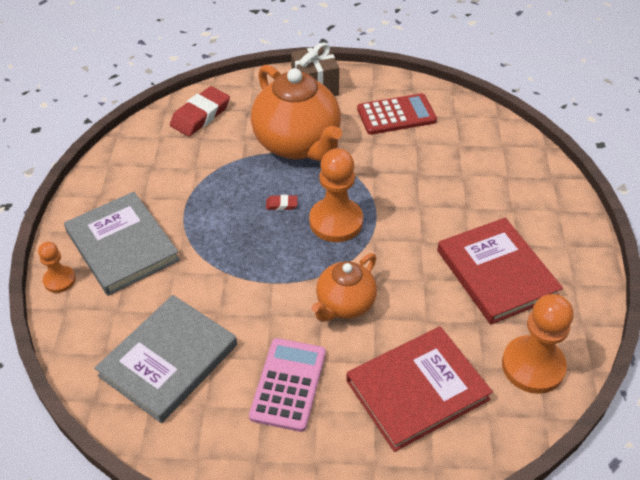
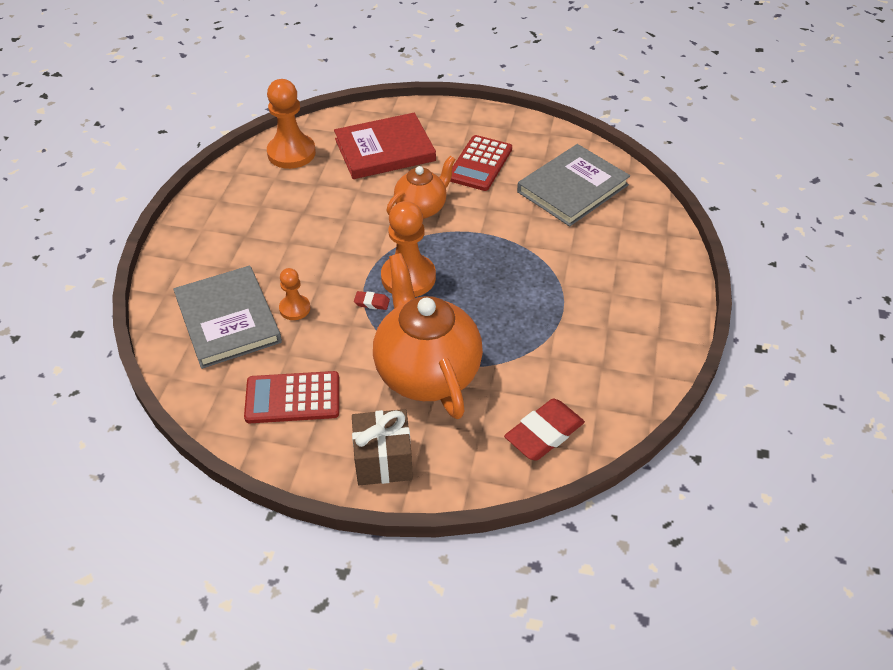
camera: 170 degrees left, 0 degrees up
orange pawn [38,242,76,293] -> orange pawn moved to [279,268,310,320]
grey book [64,192,180,296] -> grey book moved to [173,266,282,369]
pink calculator [249,338,326,432] -> red calculator [450,135,512,191]
red eraser [266,195,298,210] -> red eraser moved to [354,291,390,310]
red book [437,218,563,324] -> none

